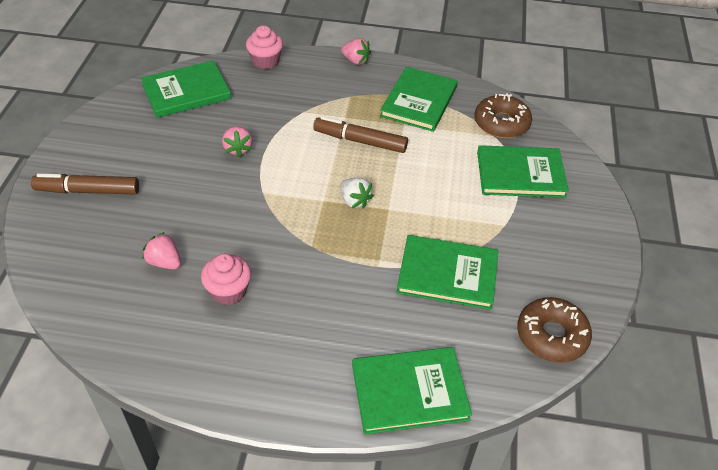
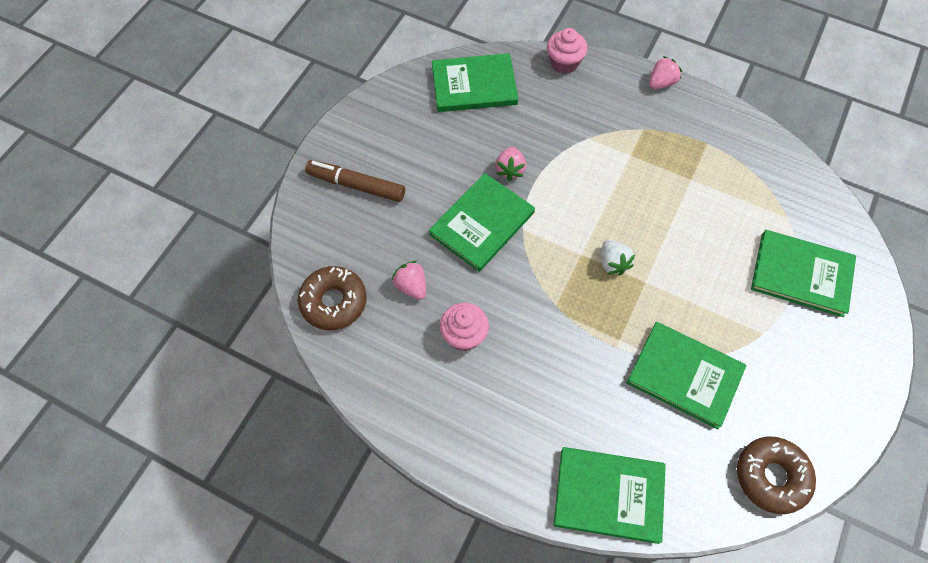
camera: 20 degrees right, 15 degrees up
brown marker [313,116,408,153] -> none
pink strawberry [341,38,371,65] -> pink strawberry turned 90 degrees counterclockwise [649,56,682,89]
green book [380,67,458,132] -> green book moved to [429,173,535,272]
brown donut [475,94,532,138] -> brown donut moved to [298,266,367,330]

